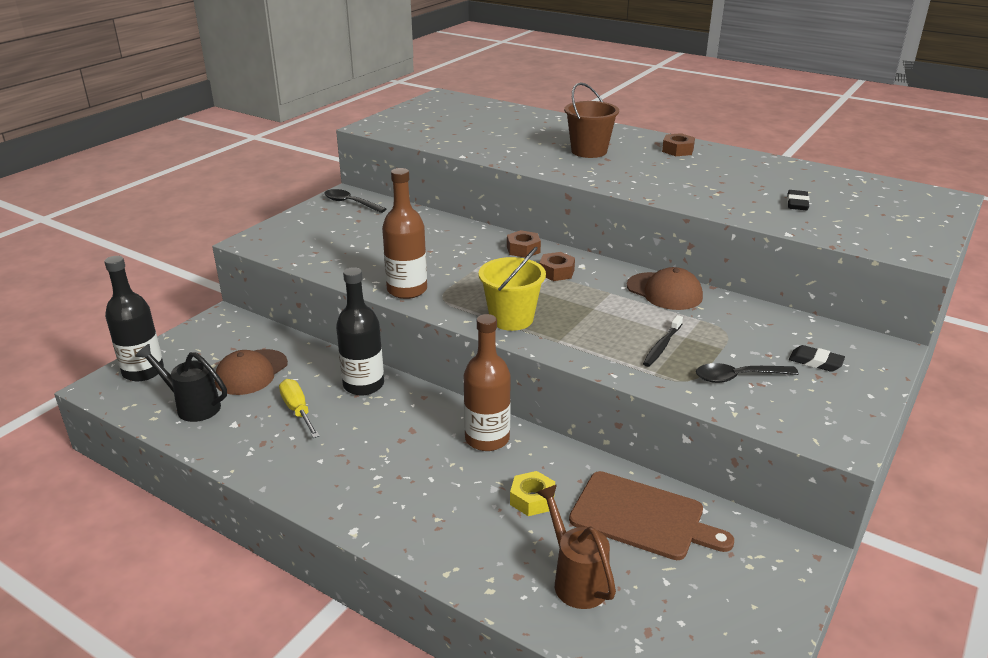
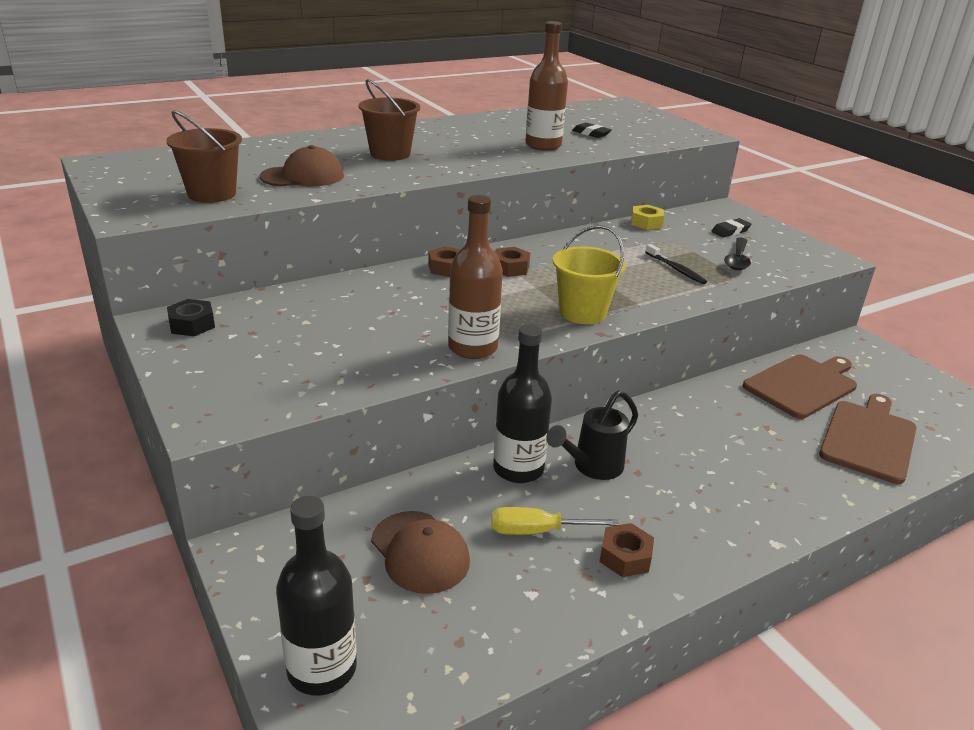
camera: 65 degrees left, 0 degrees up
black watering can [136,344,227,422] -> black watering can moved to [546,390,638,480]
black spoon [324,189,386,213] -> black nut [167,299,215,336]
brown bottle [464,314,511,451] -> brown bottle moved to [525,21,568,151]
yellow nut [510,471,555,516] -> yellow nut moved to [631,205,664,230]
brown watering can [536,485,616,609] -> brown cutting board [819,394,916,484]
brown cap [627,267,703,310] -> brown cap moved to [260,145,344,186]
brown nut [662,133,695,156] -> brown nut moved to [599,523,654,577]
none -> brown bucket [166,110,242,203]

